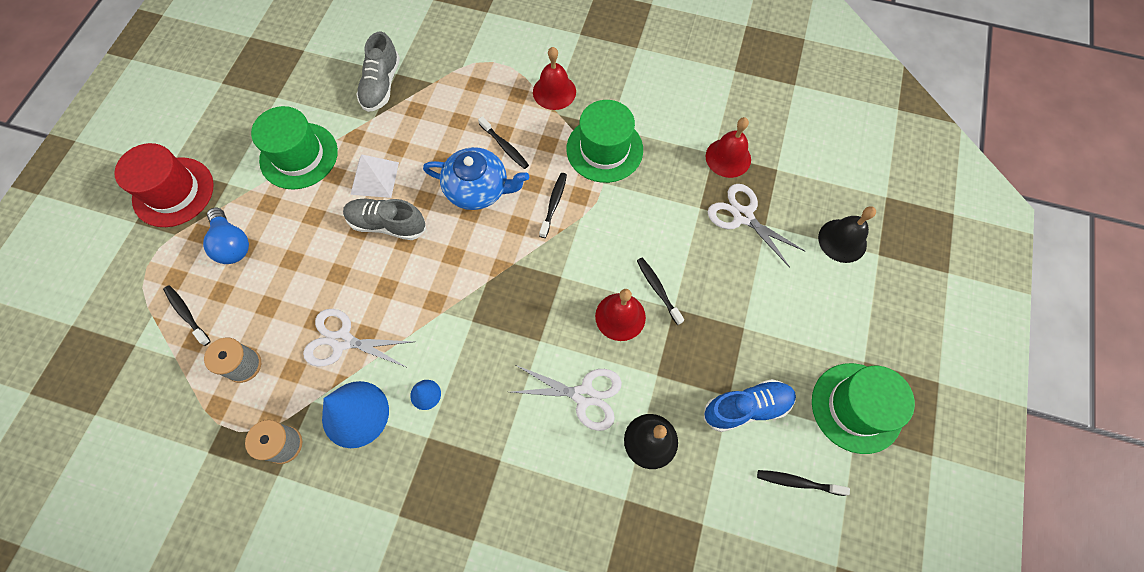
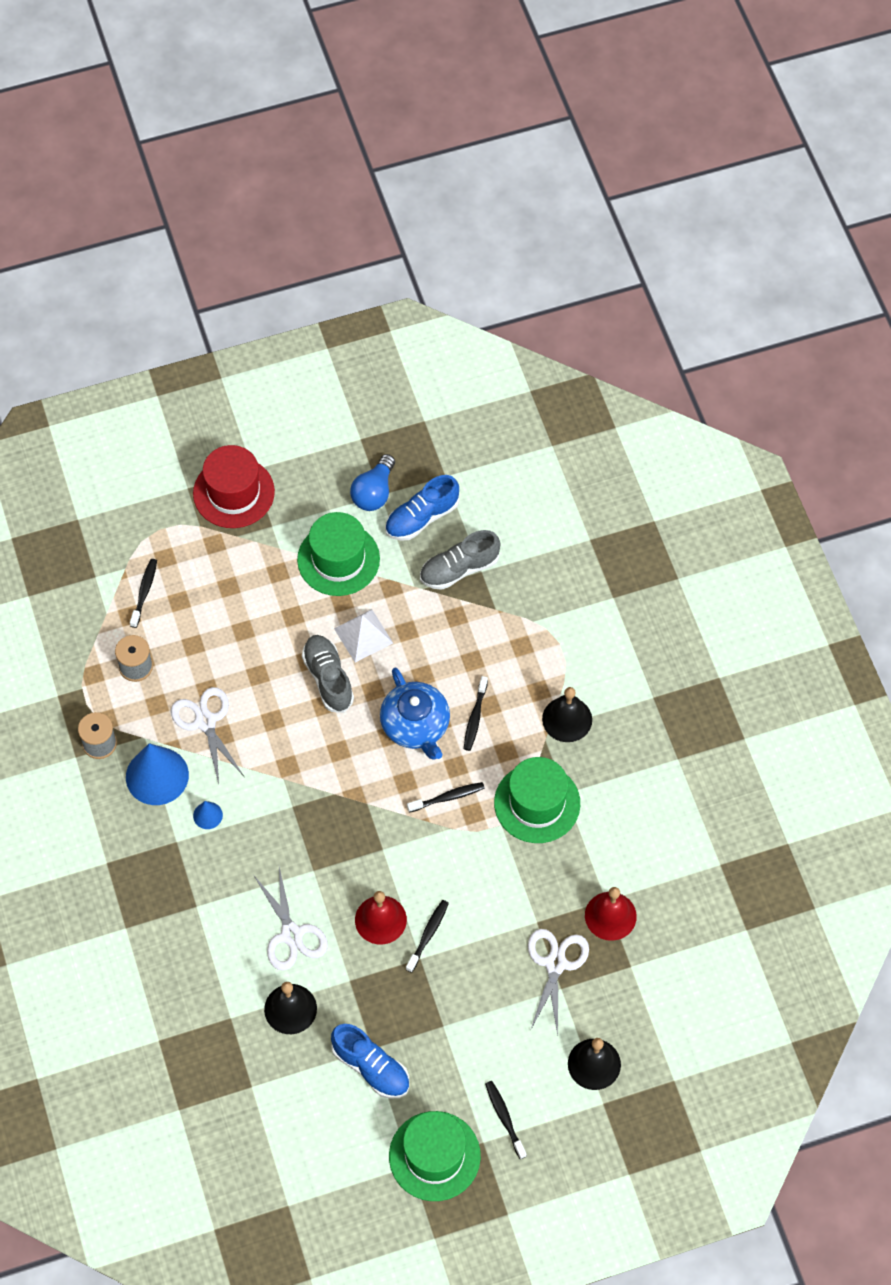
camera: 55 degrees right, 5 degrees down
blue light bulb [203,208,249,264] -> blue light bulb moved to [350,454,395,511]
red bell [533,47,576,110] -> black bell [542,687,592,742]
black toothbrush [757,470,850,496] -> black toothbrush moved to [485,1081,527,1159]
none -> blue shoe [385,475,459,541]

